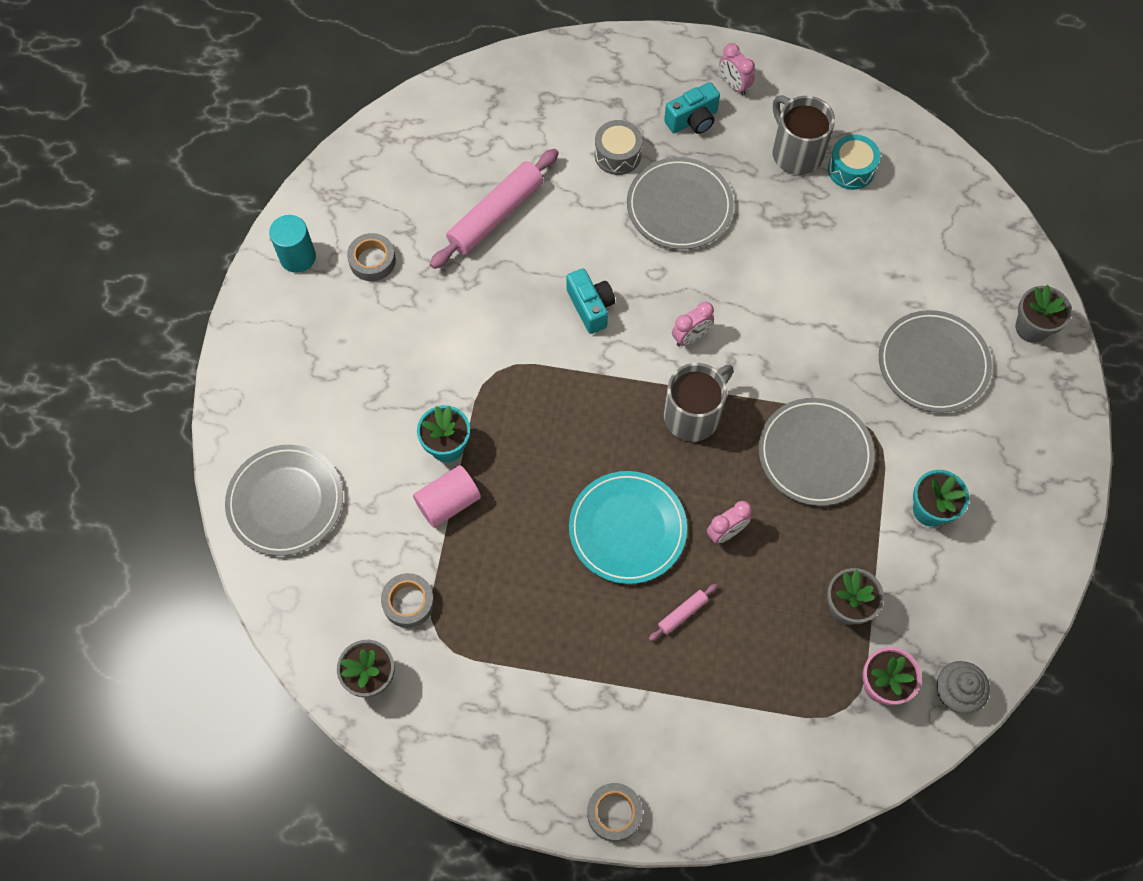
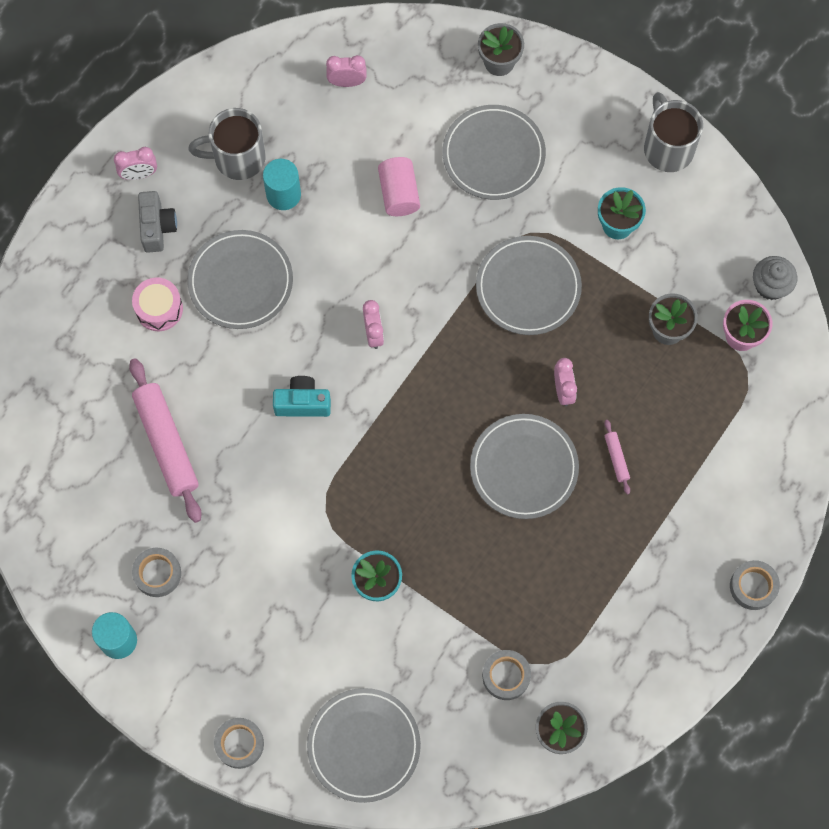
camera: 65 degrees left, 5 degrees up
pink cylinder [413,465,481,528] -> pink cylinder moved to [378,157,420,216]
turquoise plate [569,471,687,584] -> grey plate [470,414,579,519]
grey drum [595,120,643,175] -> pink drum [132,278,183,331]
turquoise camera [664,82,720,134] -> grey camera [138,191,177,253]
grey mug [664,363,734,442] -> grey mug moved to [644,92,703,172]
turquoise drum [828,134,880,190] -> none
none -> grey tape [214,718,264,769]
none -> turquoise cylinder [263,159,301,210]
none -> pink clock [326,55,367,87]

